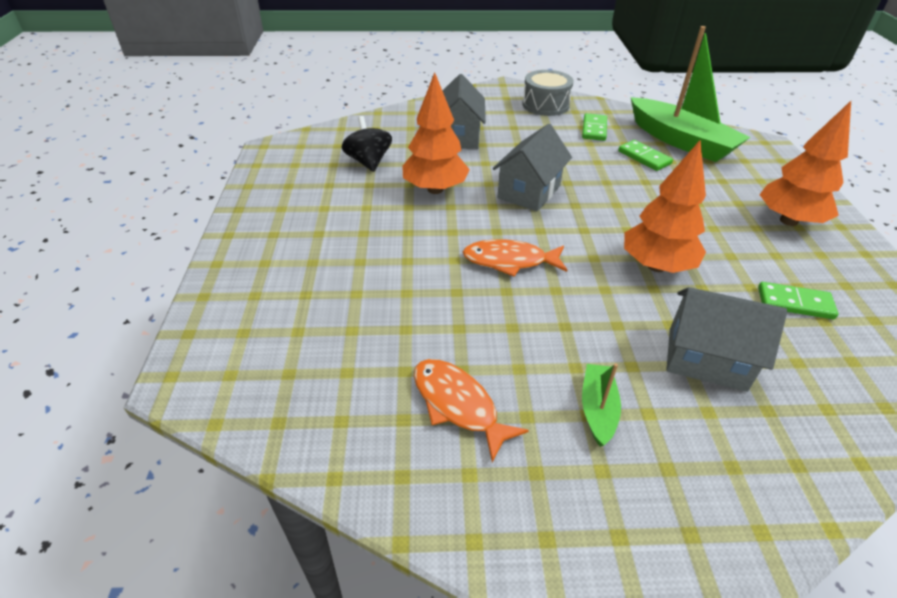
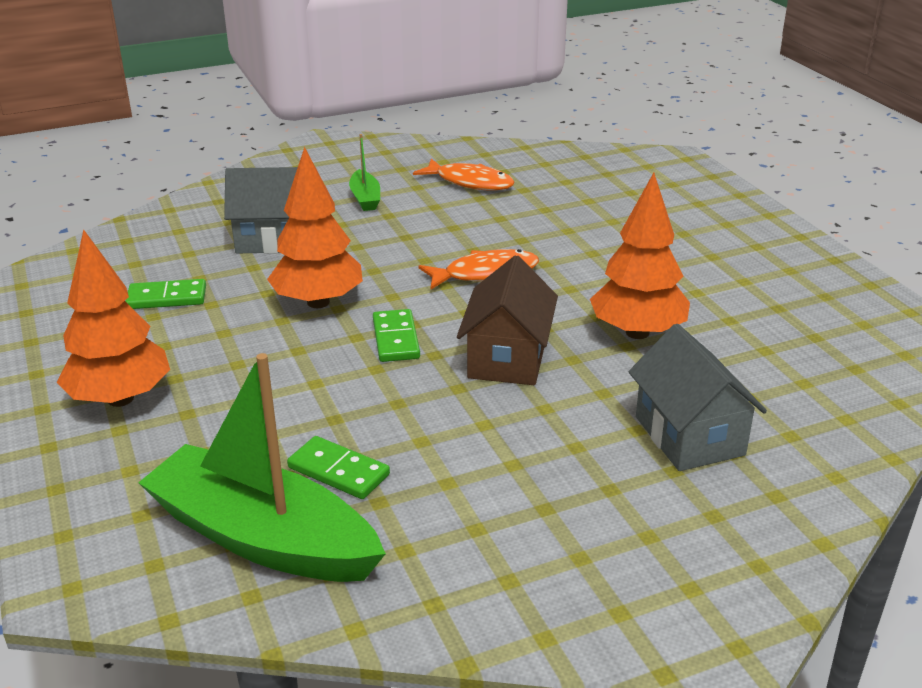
camera: 160 degrees right, 10 degrees down
black spinning top [342,116,392,172] -> none
grey house [493,124,572,212] -> brown house [457,255,558,385]
grey drum [522,70,574,116] -> none
green domino [582,113,607,141] -> green domino moved to [373,309,420,362]

